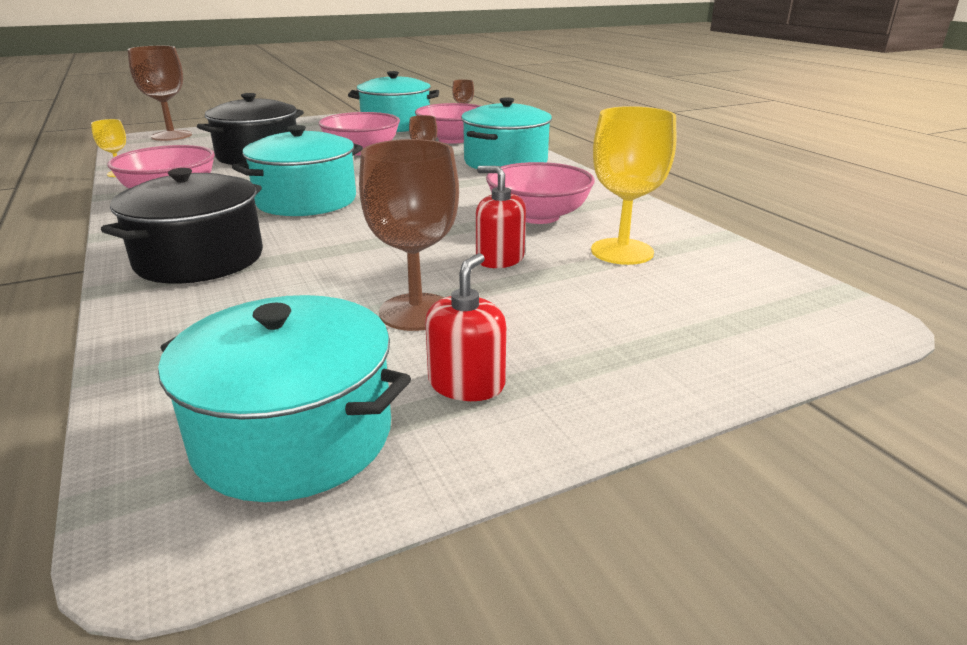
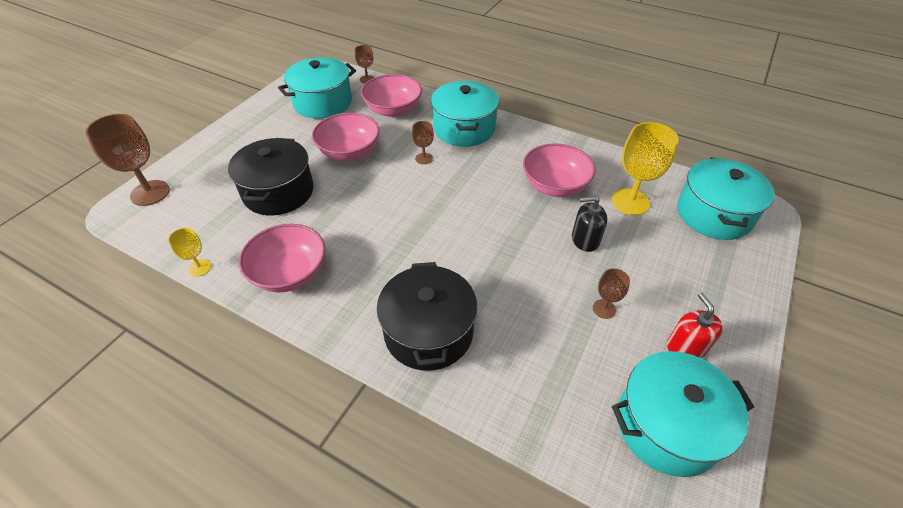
camera: 35 degrees left, 20 degrees up
turquoise pot [232,125,363,216] -> turquoise pot moved to [677,157,775,240]
brown goblet [359,139,459,331] -> brown goblet [593,268,630,319], size x0.51
red soap dispenser [476,166,526,268] -> black soap dispenser [572,196,607,252]

